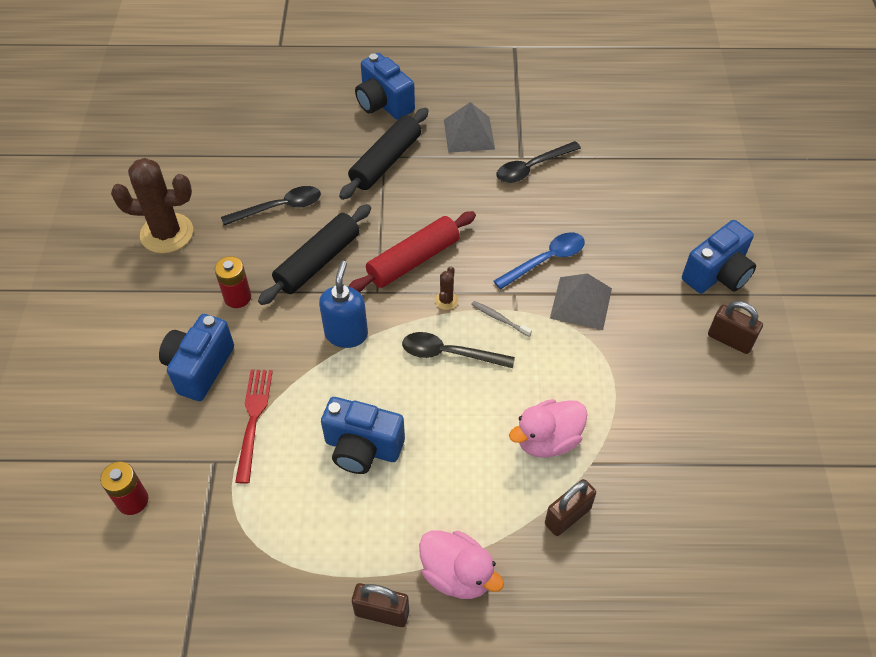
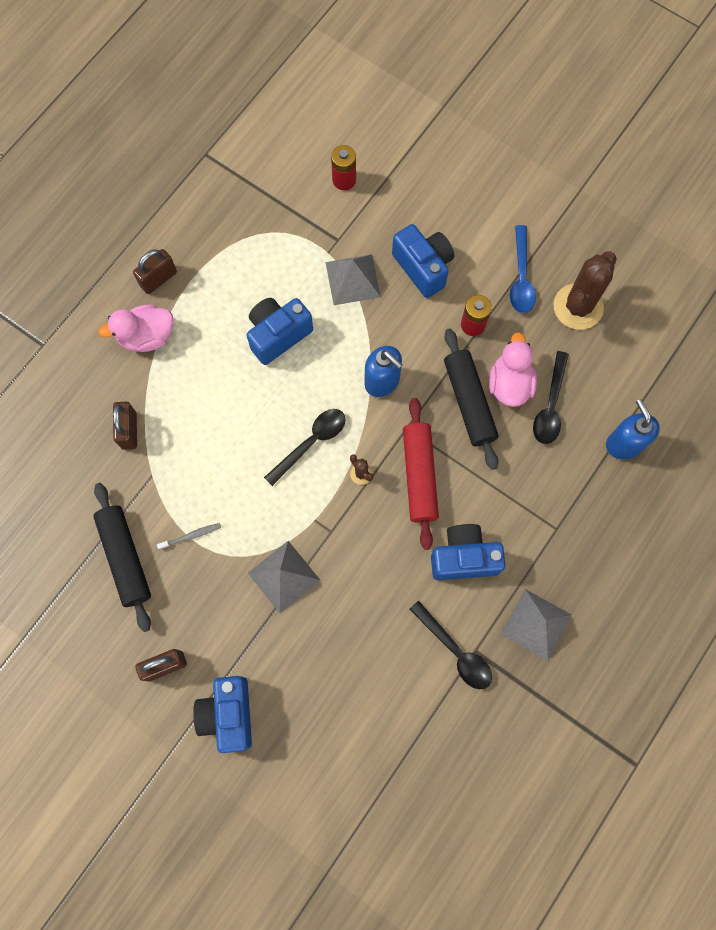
camera: 125 degrees right, 20 degrees up
red fork [235,369,273,484] -> grey pyramid [325,254,381,305]
black rolling pin [339,108,429,200] -> black rolling pin moved to [93,483,151,632]
blue camera [355,53,415,120] -> blue camera moved to [431,524,506,580]
grey toothbrush [471,301,532,337] -> grey toothbrush moved to [157,523,221,550]
blue spoon [494,232,585,289] -> blue spoon moved to [510,225,536,313]
black spoon [497,141,581,183] -> black spoon turned 135 degrees clockwise [409,601,492,689]
pink duck [509,399,588,458] -> pink duck moved to [489,332,537,407]
none -> blue soap dispenser [606,399,660,460]

